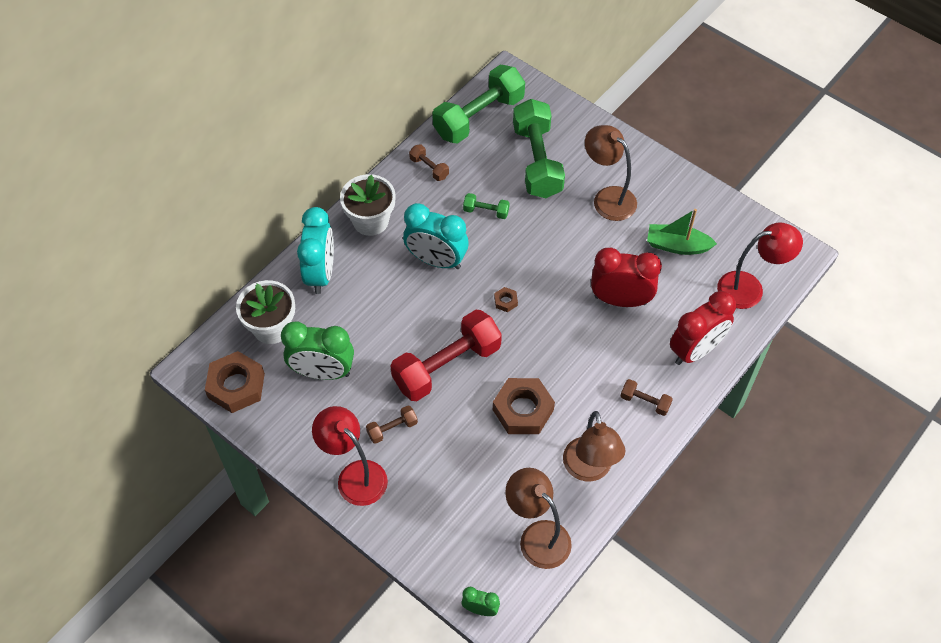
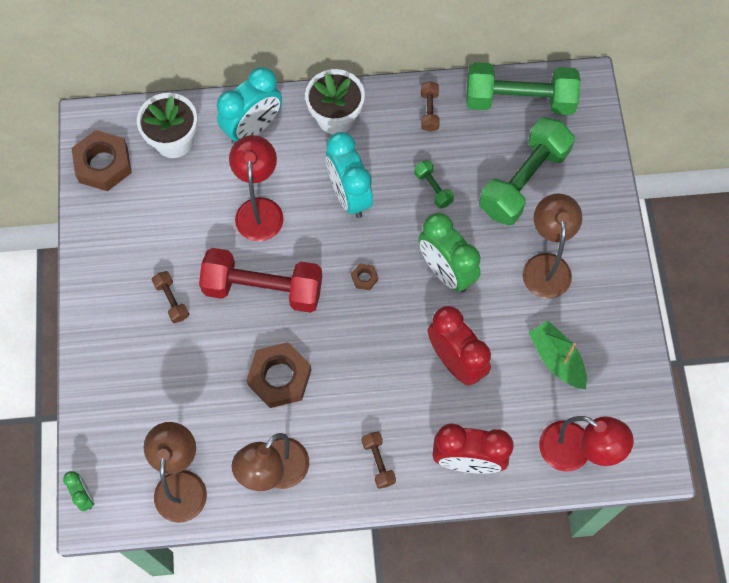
camera: 45 degrees right, 10 degrees up
green clock [281,322,354,380] -> green clock moved to [418,213,481,292]
red lamp [312,406,388,506] -> red lamp moved to [229,135,284,241]
brown dumbbell [366,406,418,444] -> brown dumbbell turned 45 degrees clockwise [152,271,189,323]

